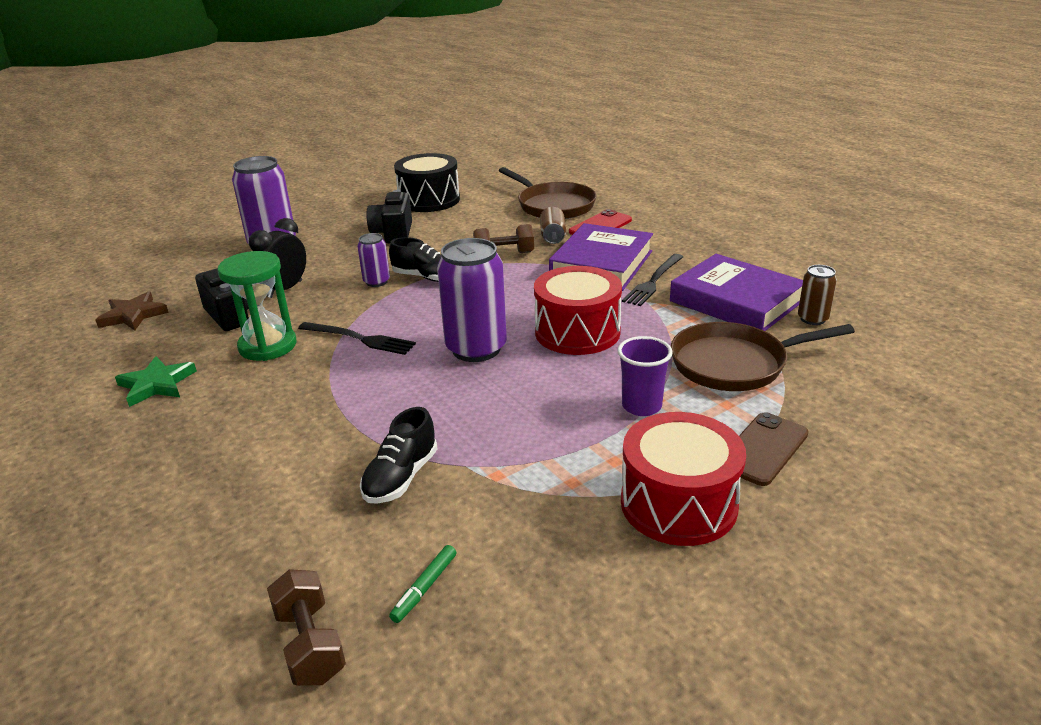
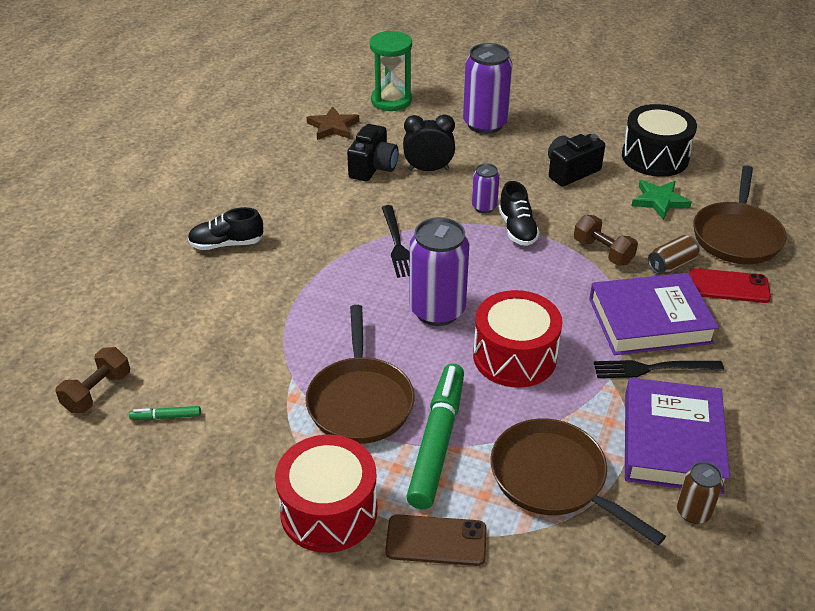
camera: 55 degrees right, 10 degrees up
green star [115,356,197,407] -> green star moved to [631,180,692,220]
green hourglass [218,251,297,361] -> green hourglass moved to [370,31,412,111]
black shoe [360,407,437,504] -> black shoe moved to [188,207,263,250]
purple cup [617,336,672,416] -> green marker [406,364,464,509]
none -> brown pan [305,305,415,444]

